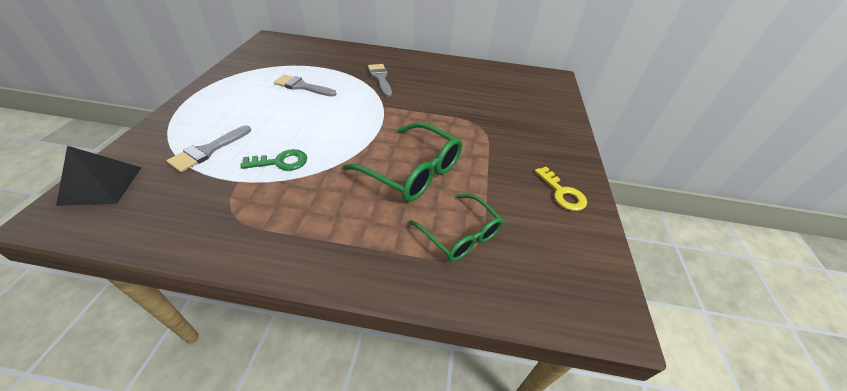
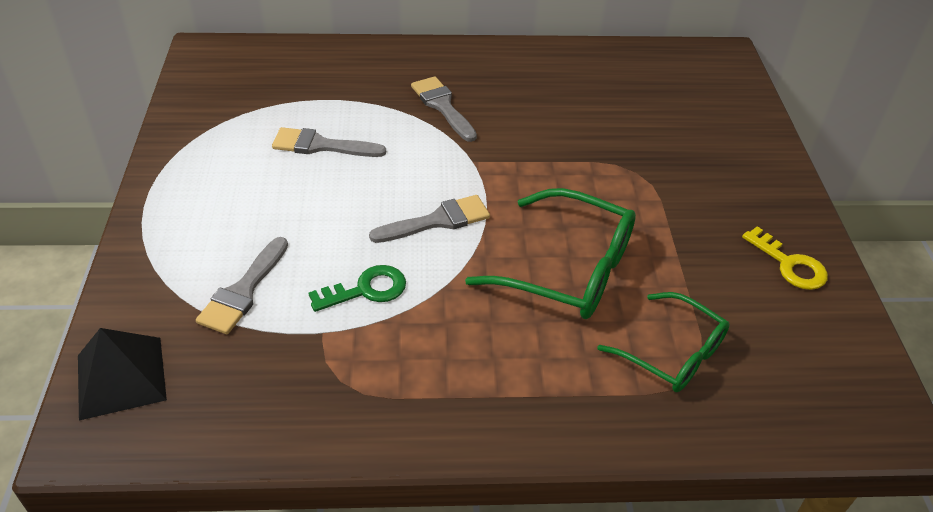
camera: 10 degrees left, 0 degrees up
none -> grey brush [369,195,490,243]

